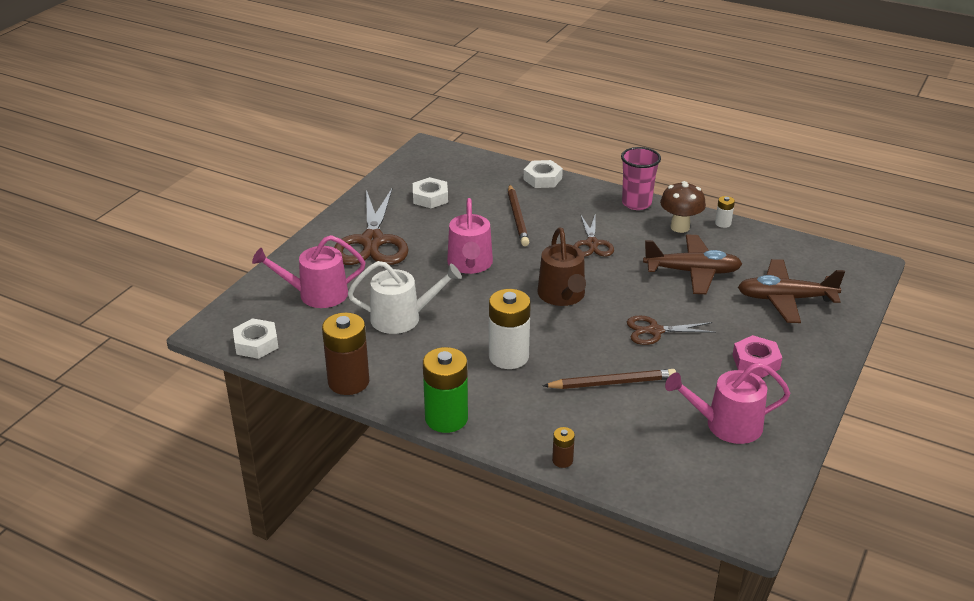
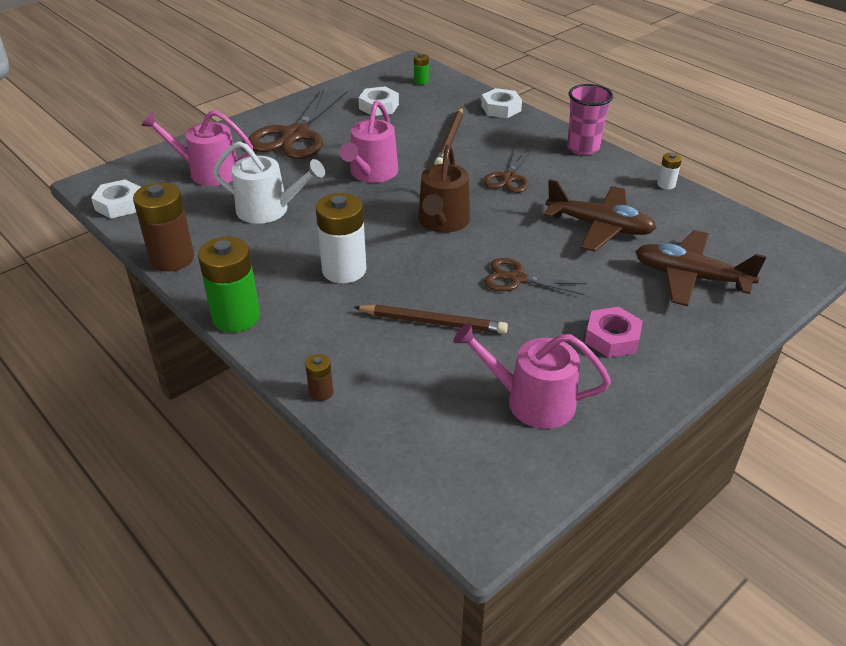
camera: 20 degrees right, 5 degrees up
brown mushroom [660,181,706,233] -> none
none -> green battery [414,54,429,85]

